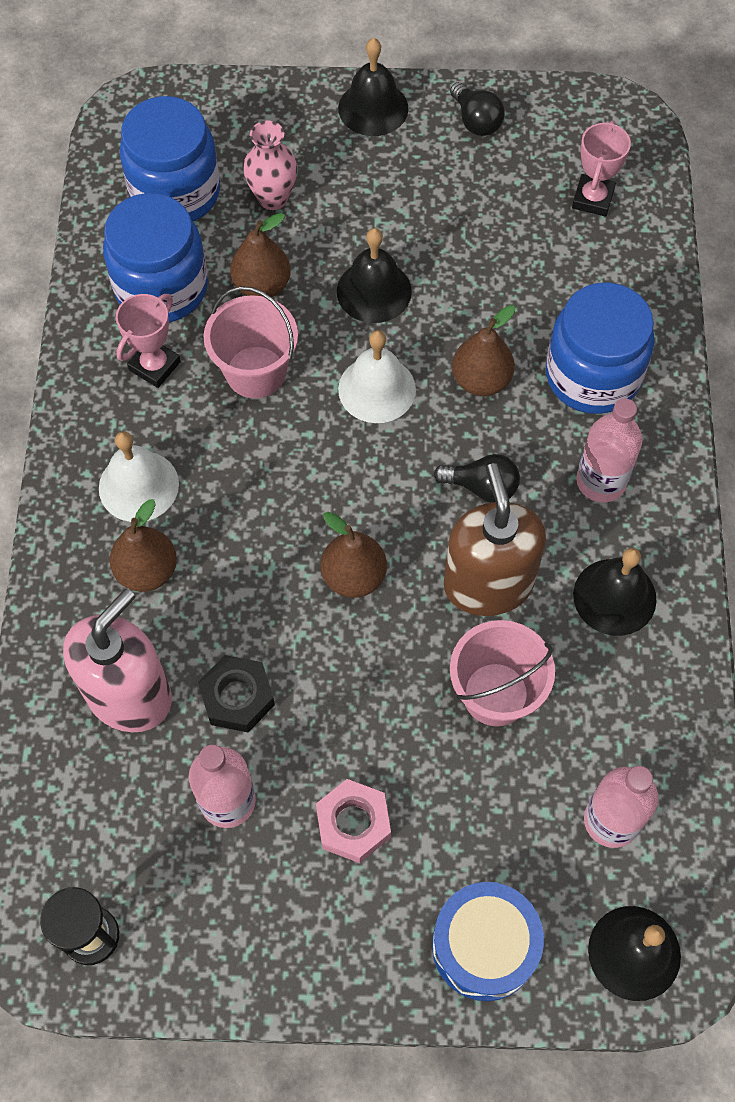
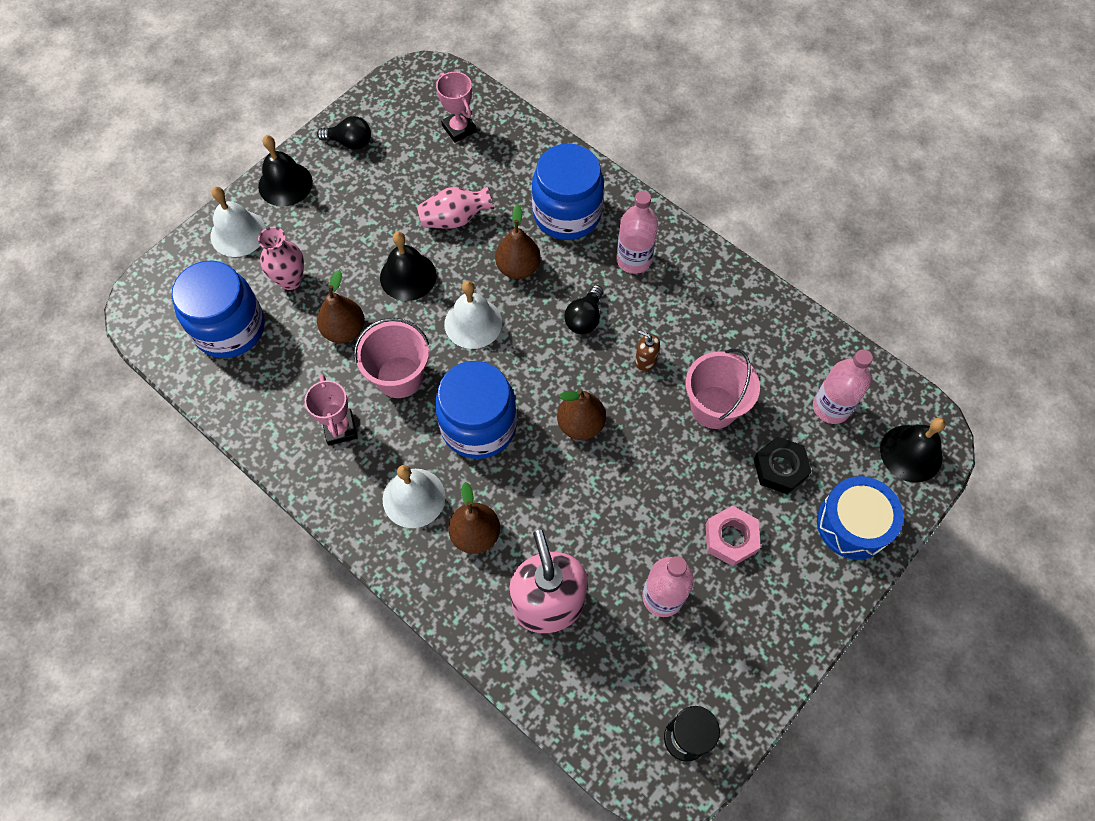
camera: 50 degrees left, 0 degrees up
blue jar [103,193,208,323] -> blue jar moved to [435,361,517,459]
black nut [198,655,275,733] -> black nut moved to [754,436,812,494]
black light bulb [434,454,520,503] -> black light bulb turned 150 degrees clockwise [564,285,603,334]
brown soap dispenser [444,463,546,616] -> brown soap dispenser [635,330,660,371], size x0.40
black bell [573,548,657,636] -> none
none -> white bell [210,187,266,257]
none -> pink vase [417,186,494,228]

